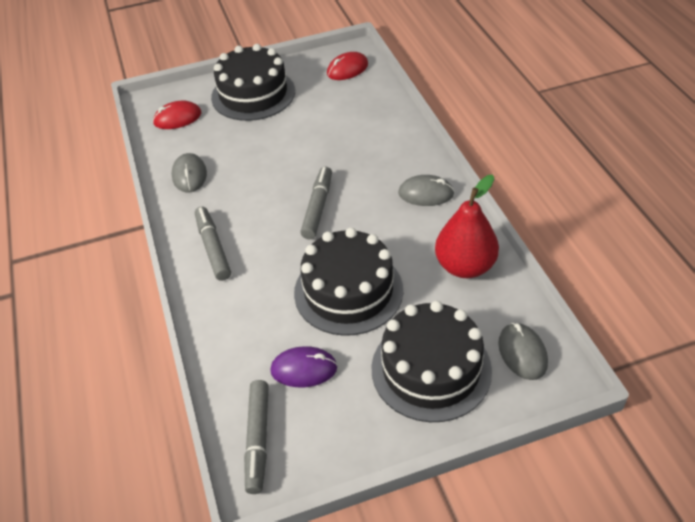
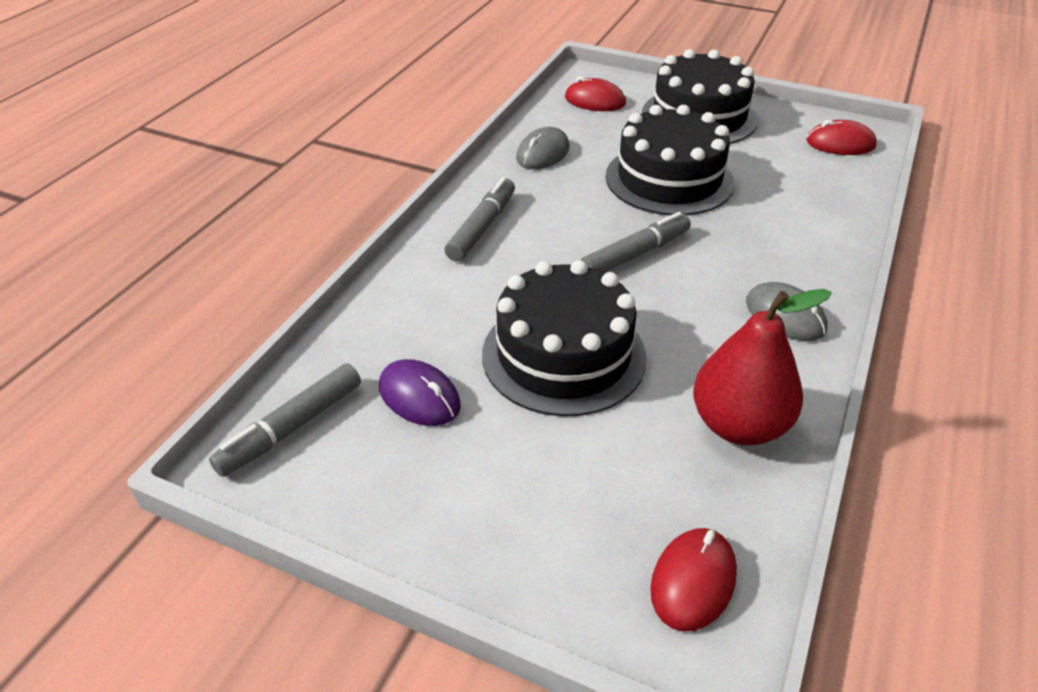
camera: 40 degrees right, 5 degrees down
black cake [371,301,492,422] -> black cake moved to [606,105,734,215]
grey mouse [498,323,548,380] -> red mouse [650,528,737,631]

